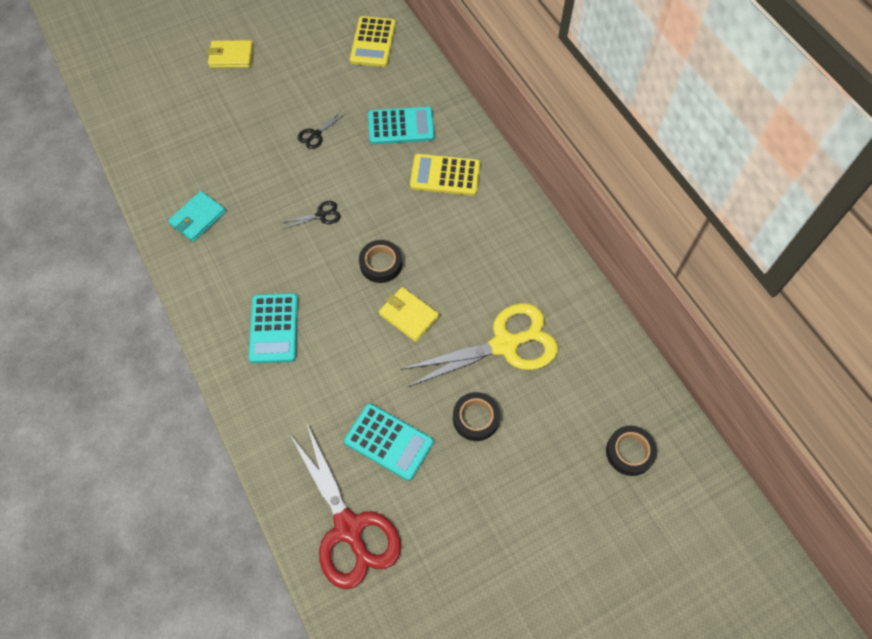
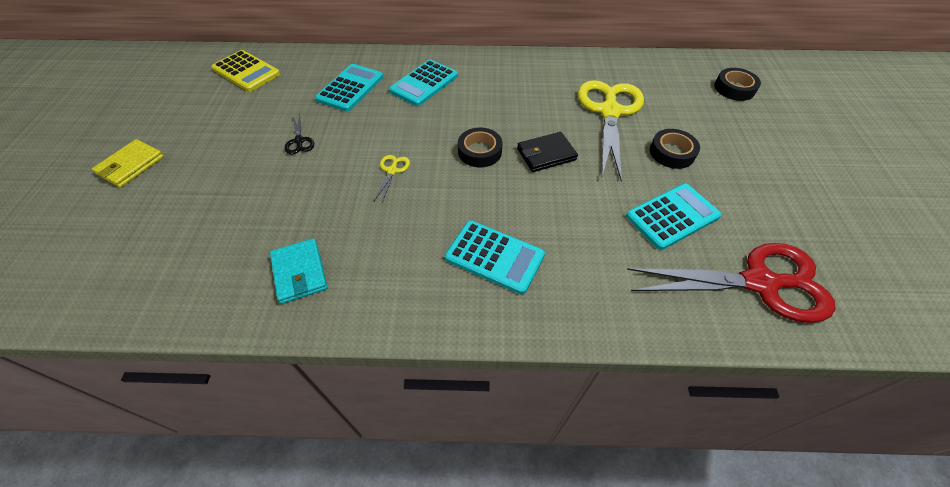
camera: 60 degrees left, 10 degrees down
black scissors [281,201,341,229] -> yellow scissors [374,155,410,203]
yellow wallet [379,287,439,342] -> black wallet [517,132,578,172]
yellow calculator [410,154,480,196] -> turquoise calculator [389,60,458,106]

